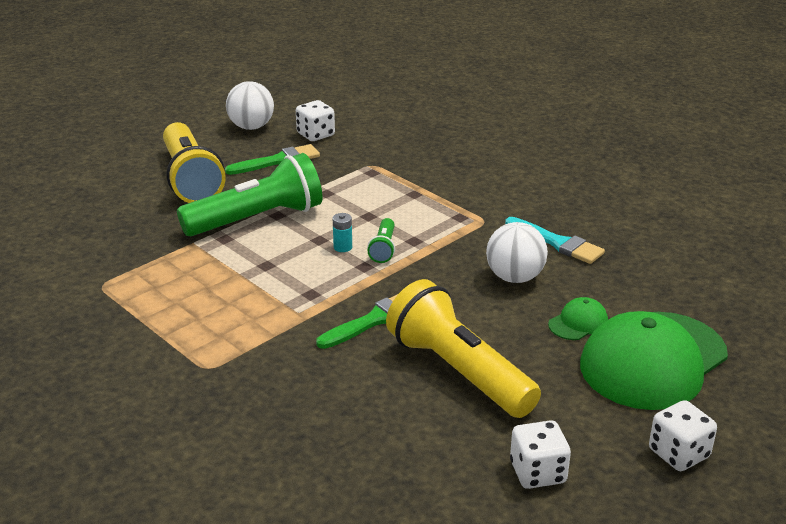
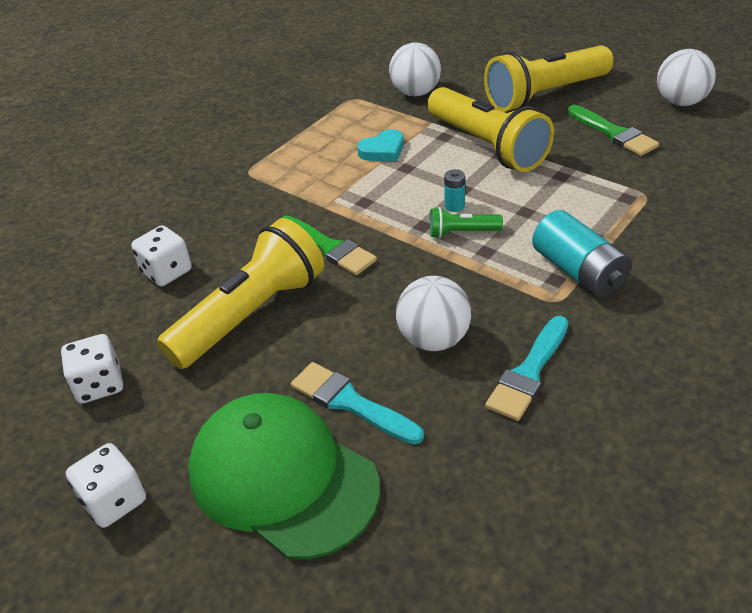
camera: 85 degrees right, 10 degrees up
green flashlight [177,153,322,236] -> yellow flashlight [427,87,554,172]
white dice [296,100,335,141] -> white dice moved to [131,225,192,286]
green cap [548,297,608,340] -> turquoise brush [291,362,424,444]
none -> turquoise heart [357,129,404,161]
none -> white ball [389,42,441,96]
none -> turquoise battery [532,210,632,298]

